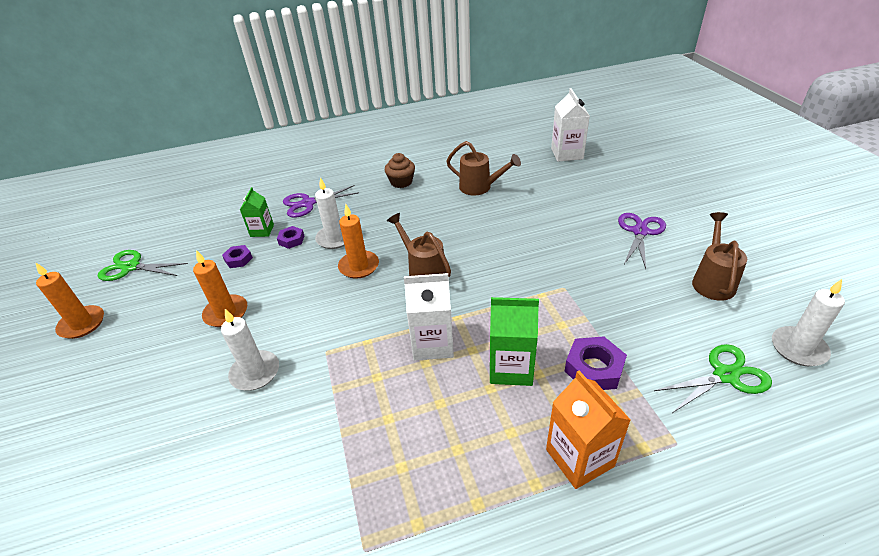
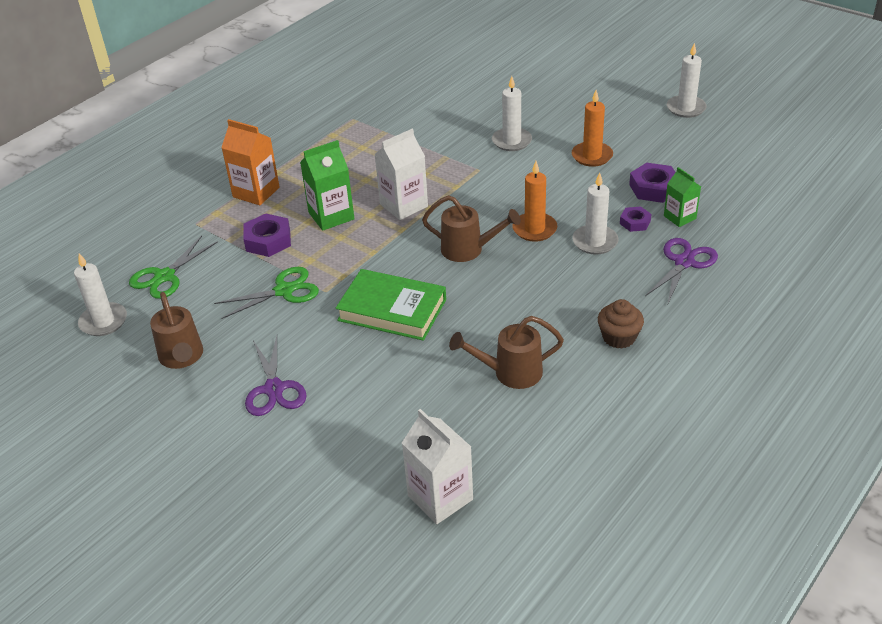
camera: 145 degrees right, 0 degrees up
orange candle [35,262,104,339] -> white candle [667,43,707,118]
green scissors [98,250,188,281] -> green scissors moved to [214,267,319,319]
purple nut [222,245,253,268] -> purple nut [629,163,676,203], size x1.65
none -> green book [336,269,446,341]

